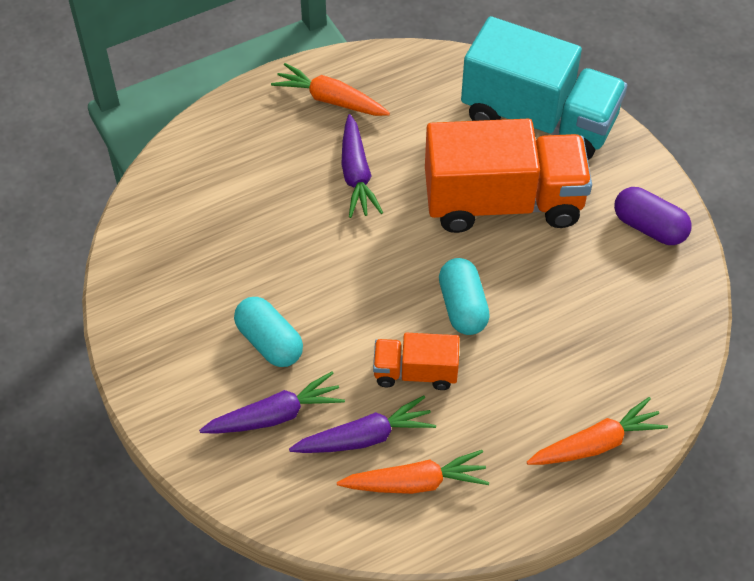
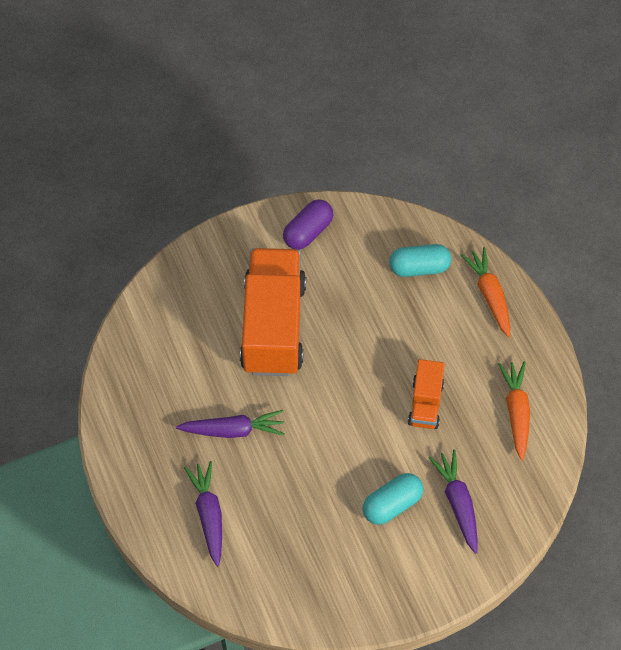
camera: 85 degrees left, 5 degrees up
orange carrot [271,63,390,116] -> none
purple carrot [289,395,436,453] -> purple carrot moved to [184,461,222,567]
turquoise capsule [439,258,490,335] -> turquoise capsule moved to [389,244,451,277]
turquoise truck [461,16,627,160] -> none

